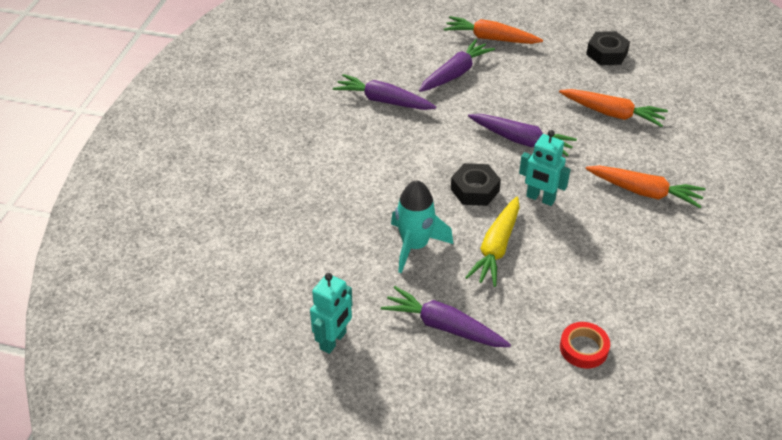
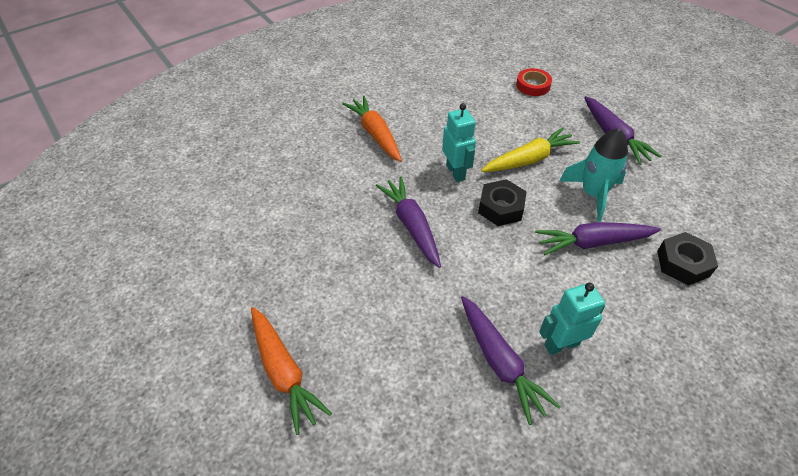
camera: 140 degrees left, 5 degrees up
turquoise robot [310,273,353,354] -> turquoise robot moved to [539,283,605,355]
purple carrot [419,39,495,92] -> purple carrot moved to [535,222,661,255]
orange carrot [559,89,668,127] -> none
black nut [586,31,630,65] -> black nut moved to [657,232,718,286]

